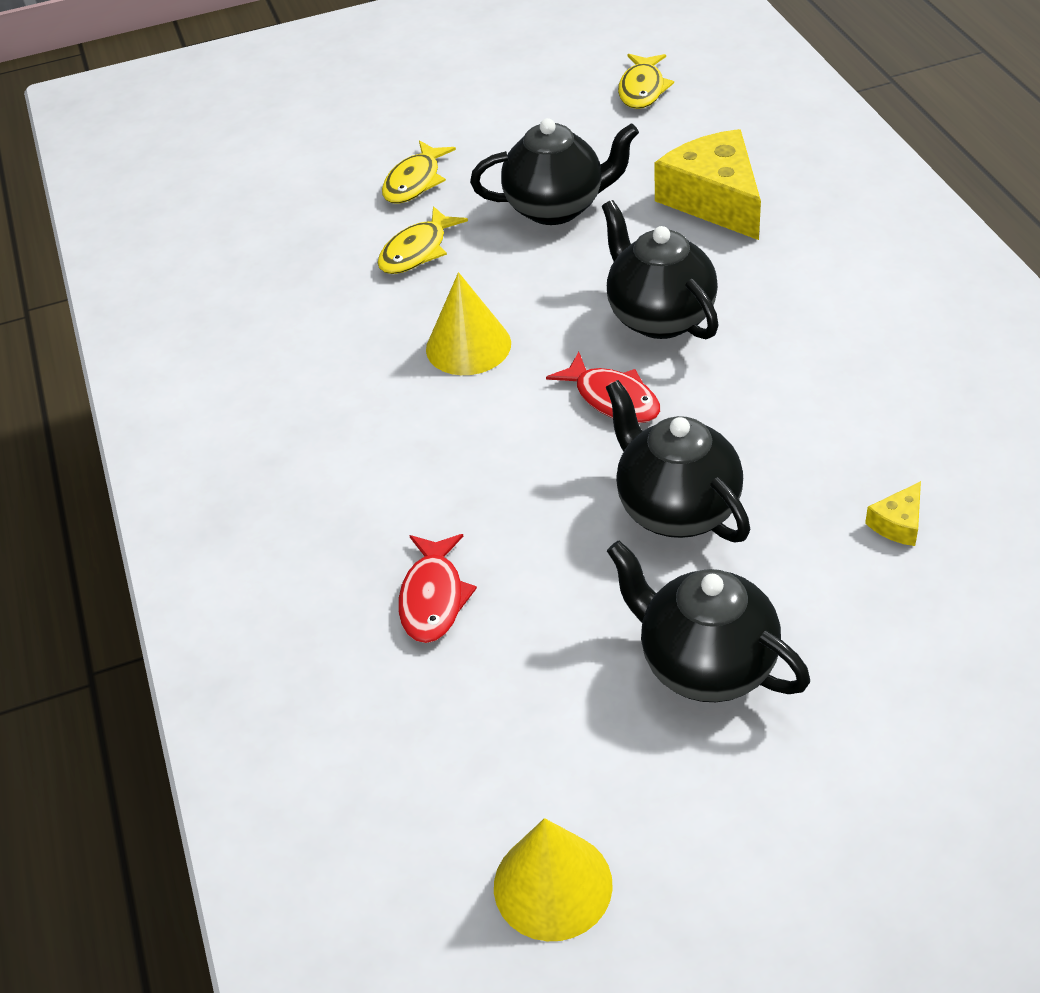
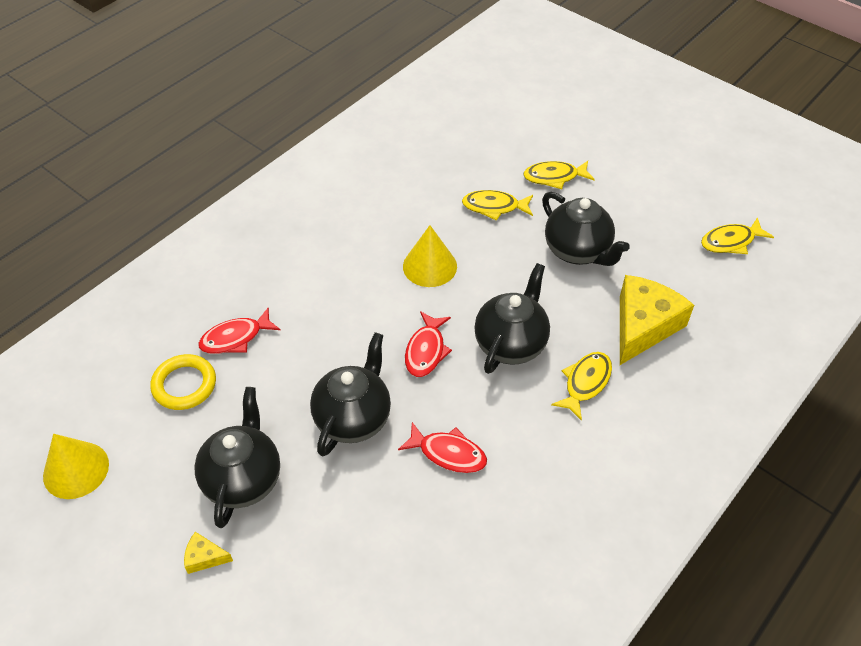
camera: 55 degrees right, 5 degrees up
yellow cheese [865,481,921,546] -> yellow cheese moved to [184,532,233,574]
none -> yellow ring [150,354,216,410]
none -> red fish [398,422,487,473]
none -> yellow fish [551,352,612,421]

